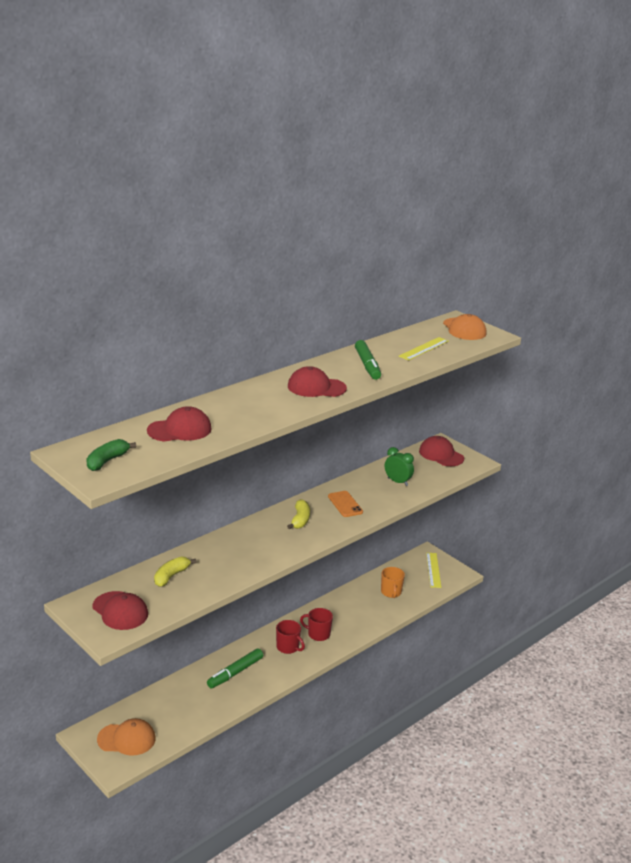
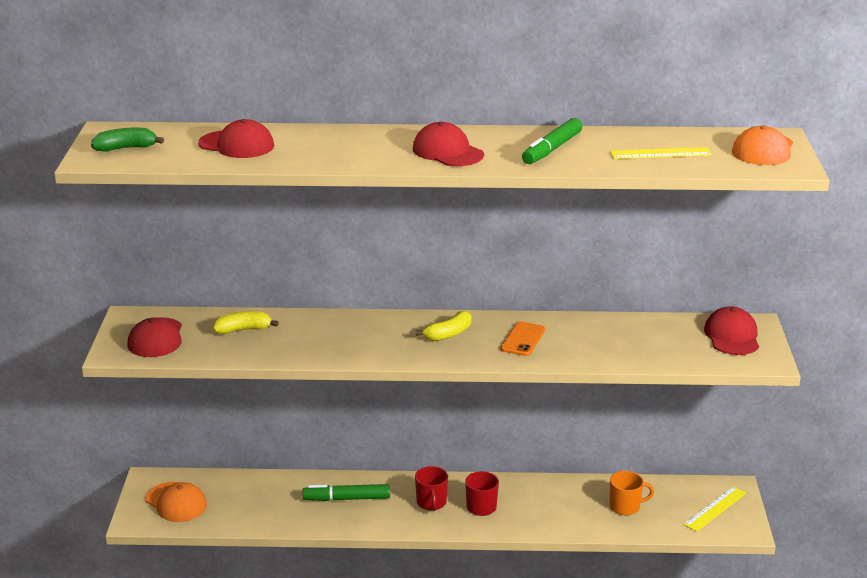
camera: 45 degrees right, 0 degrees up
orange mug [381,567,405,598] -> orange mug turned 135 degrees counterclockwise [610,471,654,515]
green clock [385,447,414,486] -> none

